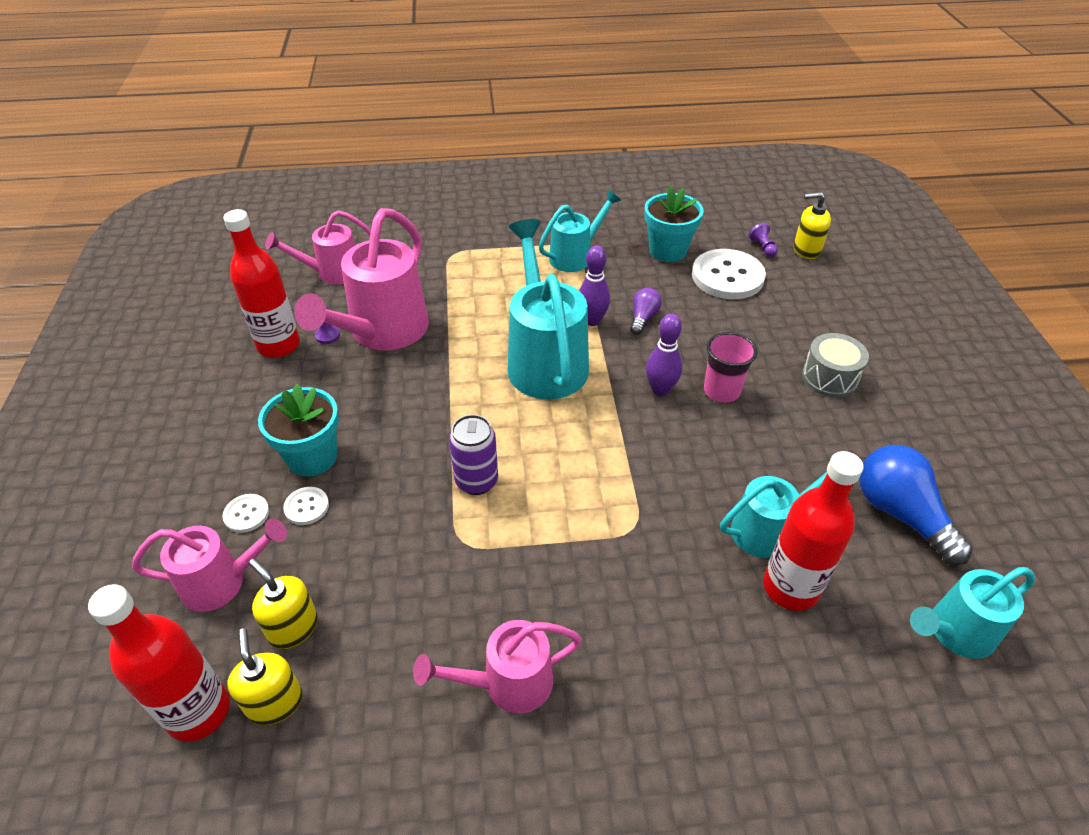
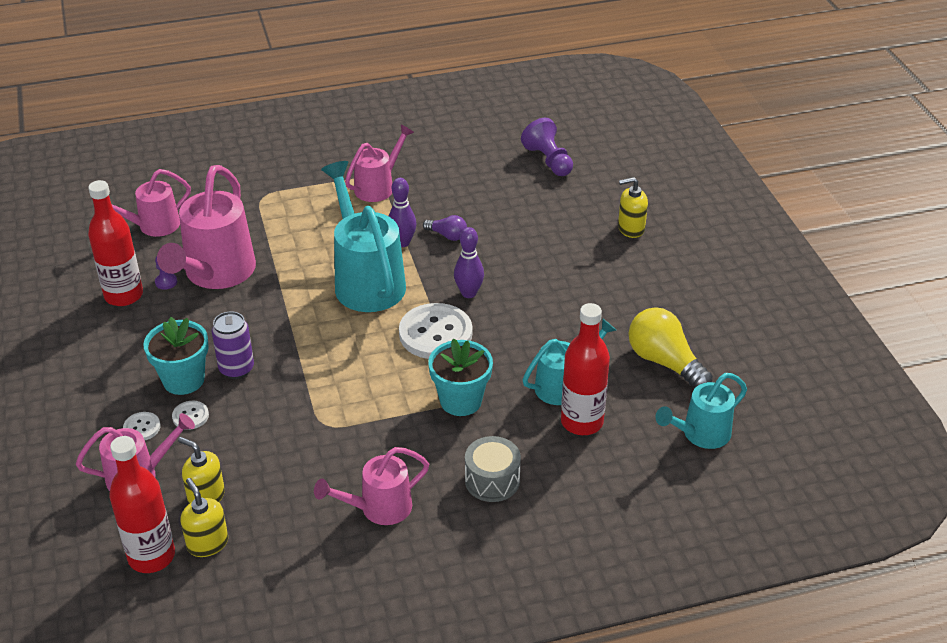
camera: 10 degrees left, 5 degrees down
purple can [449,414,498,495] -> purple can moved to [212,311,254,379]
turquoise watering can [539,190,621,272] -> pink watering can [345,125,414,202]
purple light bulb [630,288,662,335] -> purple light bulb turned 105 degrees clockwise [423,215,467,241]
turquoise flower pot [644,186,703,262] -> turquoise flower pot moved to [428,339,493,416]
white button [692,249,766,299] -> white button moved to [399,303,473,359]
pink cup [704,332,757,403] -> none
purple pawn [749,223,778,257] -> purple pawn [521,118,573,176], size x1.94
yellow soap dispenser [794,192,831,259] -> yellow soap dispenser moved to [618,177,648,238]
grey drum [802,333,869,398] -> grey drum moved to [465,436,521,502]
blue light bulb [859,445,973,565] -> yellow light bulb [629,307,713,389]

